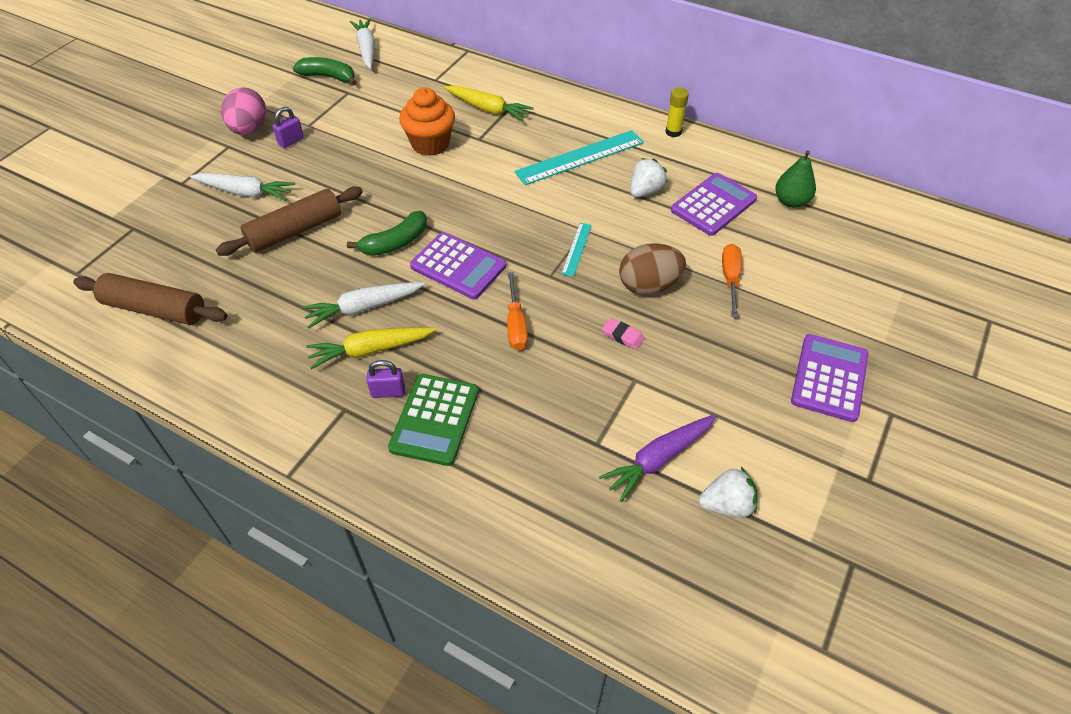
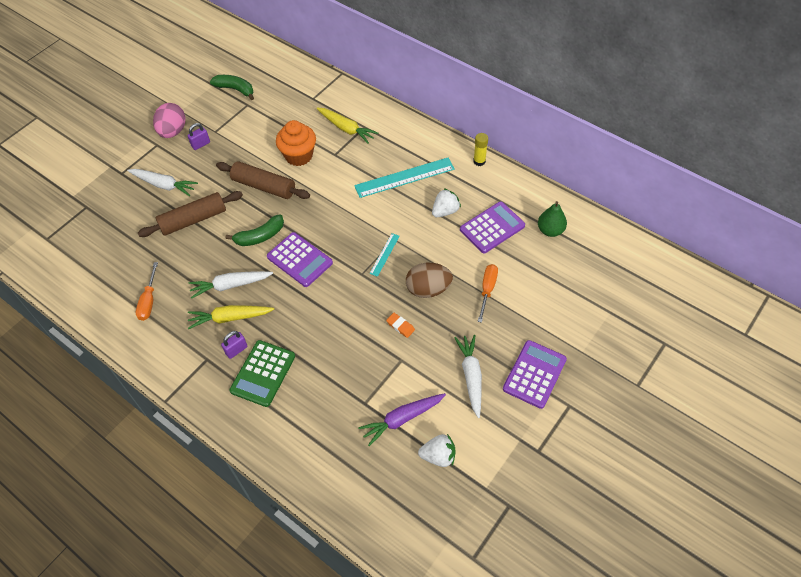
camera: 10 degrees right, 5 degrees up
brown rolling pin [73,273,227,325] -> brown rolling pin moved to [216,161,310,199]
white carrot [350,18,375,69] -> white carrot moved to [454,335,482,418]
purple padlock [366,360,405,398] -> purple padlock turned 45 degrees counterclockwise [221,331,248,359]
orange screwdriver [507,272,528,350] -> orange screwdriver moved to [136,262,158,321]
pink eraser [602,318,644,350] -> orange eraser [386,313,415,338]

